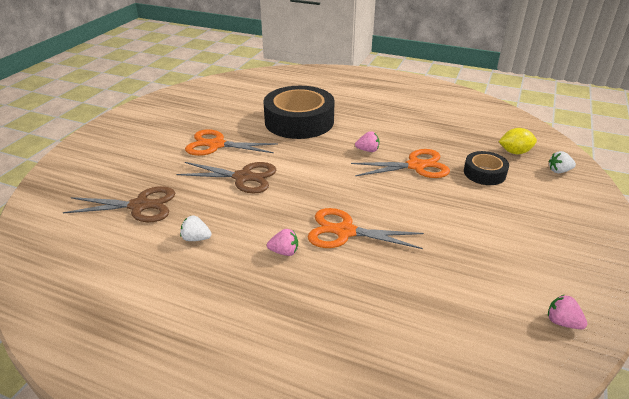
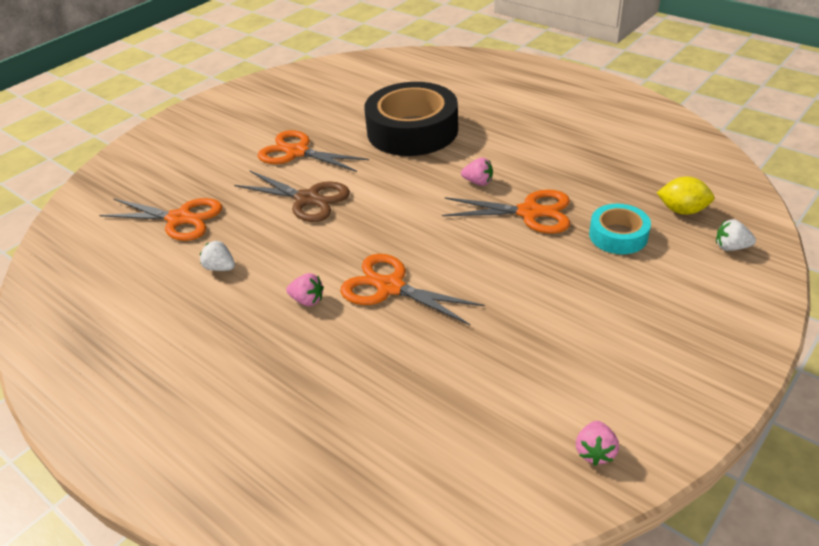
camera: 20 degrees right, 5 degrees up
brown scissors [63,186,175,222] -> orange scissors [99,198,222,241]
black tape [464,151,509,185] -> turquoise tape [589,204,651,254]
pink strawberry [548,295,587,329] -> pink strawberry turned 135 degrees counterclockwise [576,421,619,466]

